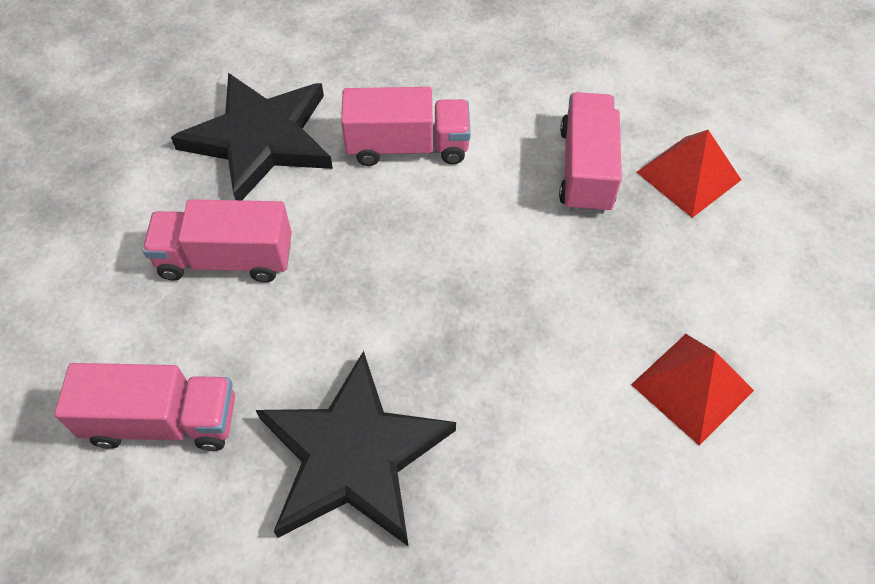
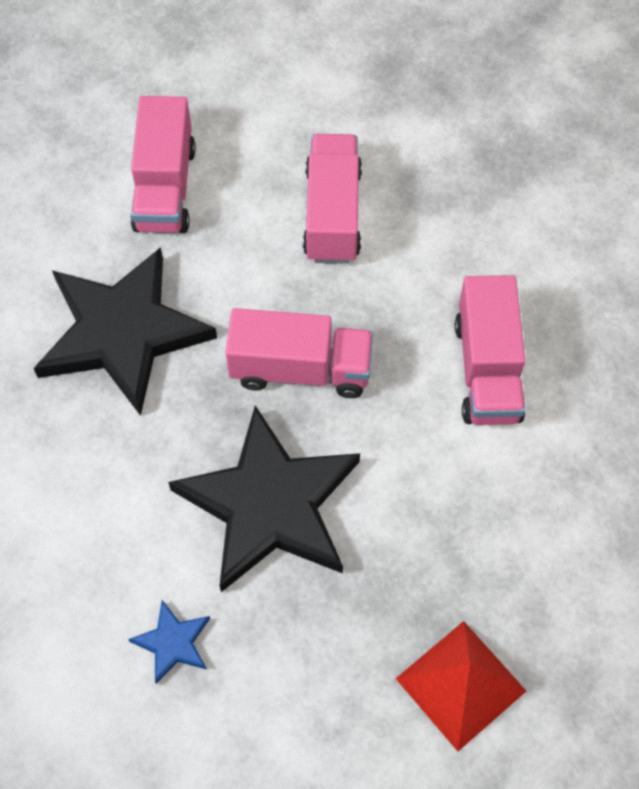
camera: 90 degrees right, 5 degrees up
black star [171,73,333,200] -> black star moved to [168,406,360,592]
pink truck [559,92,622,214] -> pink truck moved to [225,308,373,398]
red pyramid [631,334,754,446] -> blue star [128,600,210,684]

